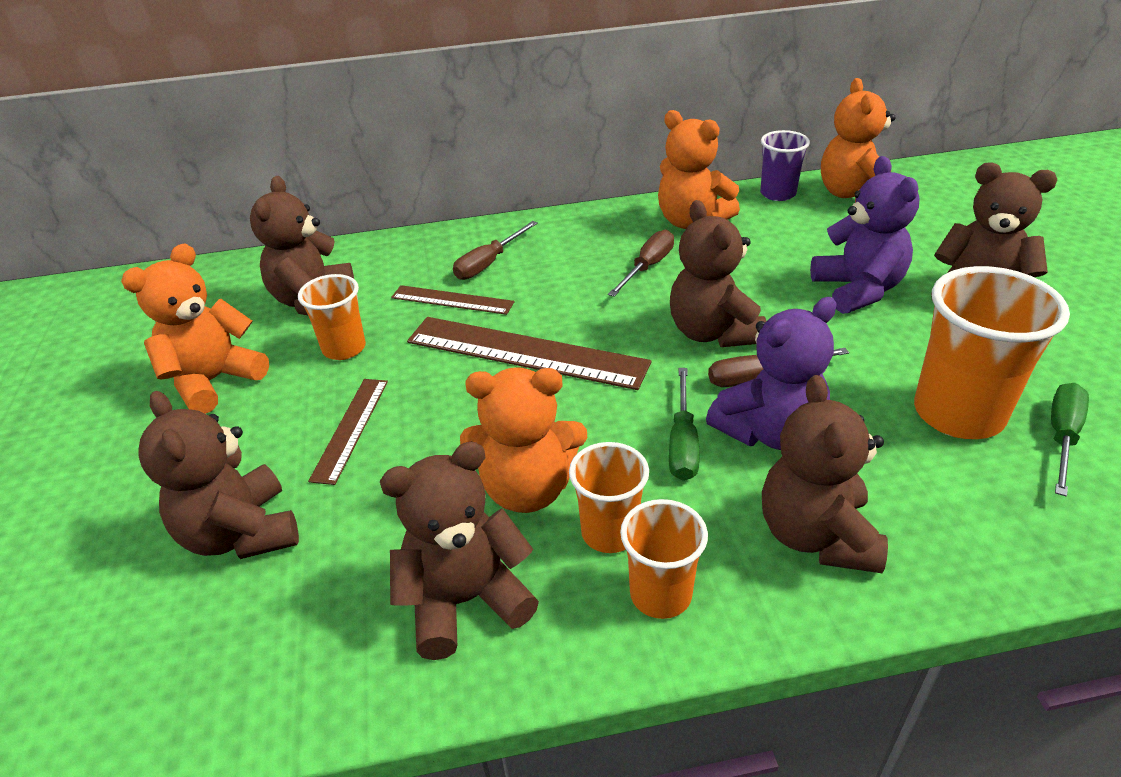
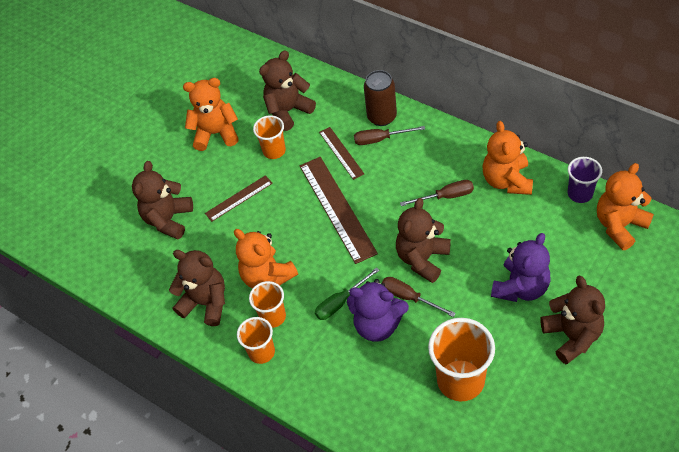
camera: 50 degrees right, 15 degrees up
brown teddy bear [762,375,888,573] -> none
green screwdriver [1051,383,1089,496] -> none
none -> brown can [364,70,397,126]

